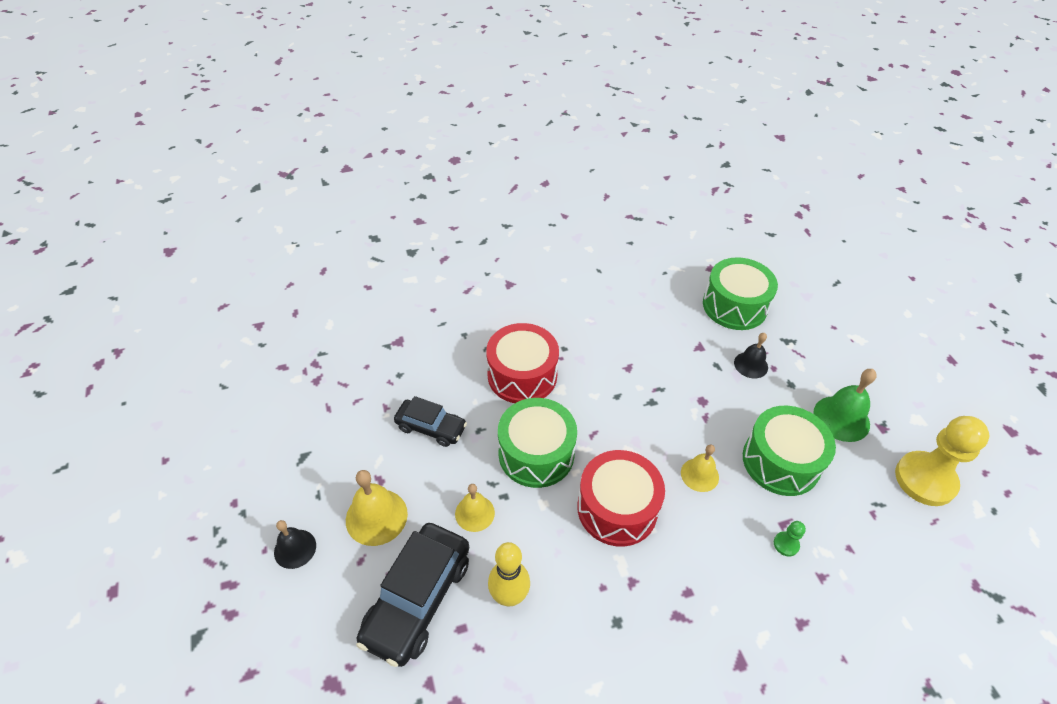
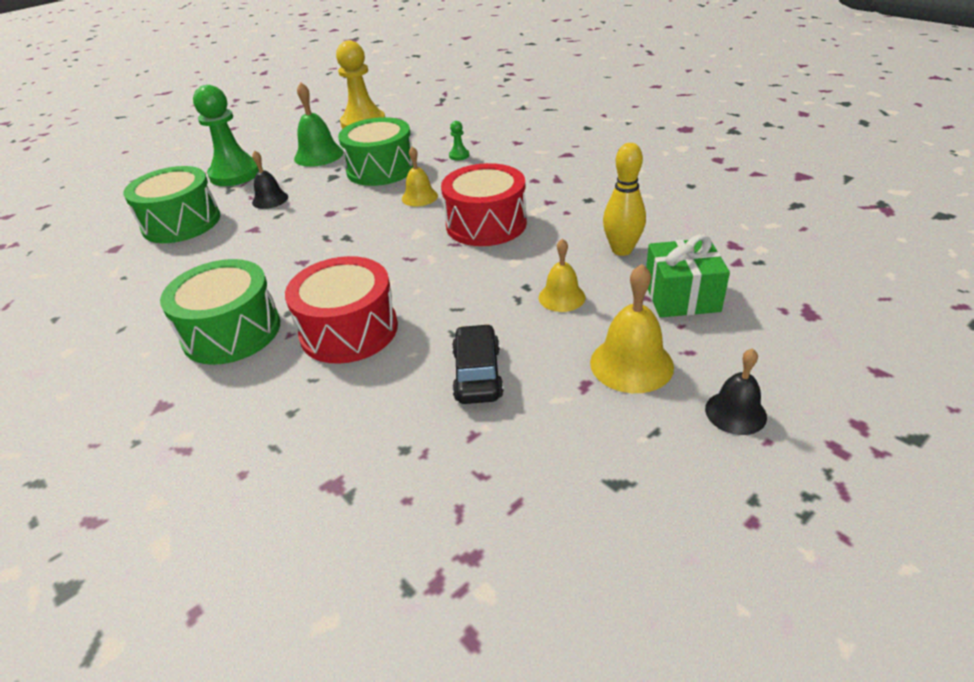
camera: 110 degrees left, 10 degrees down
black car [356,523,469,667] -> green gift [646,235,730,317]
green drum [498,398,577,488] -> green drum moved to [160,259,280,365]
none -> green pawn [193,85,259,186]

